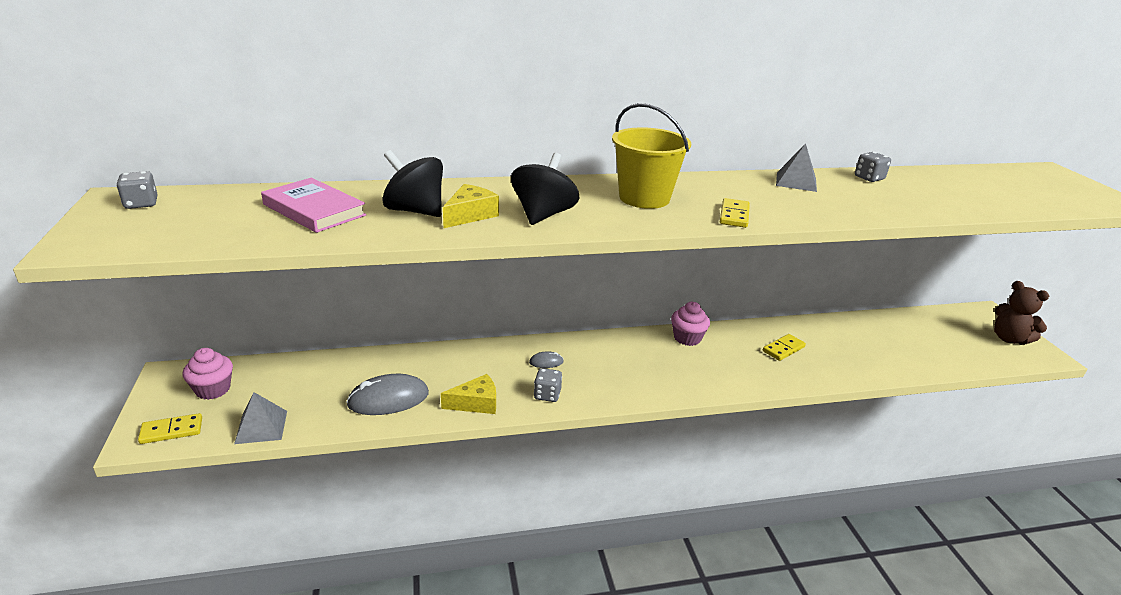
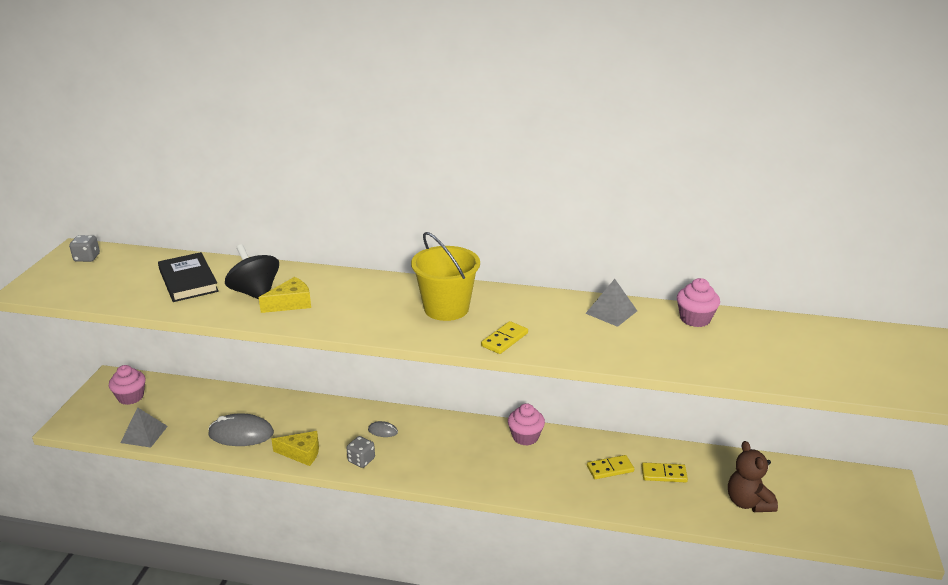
camera: 25 degrees right, 0 degrees up
yellow domino [138,413,202,444] -> yellow domino moved to [642,462,688,482]
pink book [261,178,366,233] -> black book [158,252,219,302]
black spinning top [511,153,579,225] -> none
grey dice [855,152,891,182] -> pink cupcake [677,278,720,327]
brown teddy bear [994,281,1049,345] -> brown teddy bear moved to [728,441,778,512]

